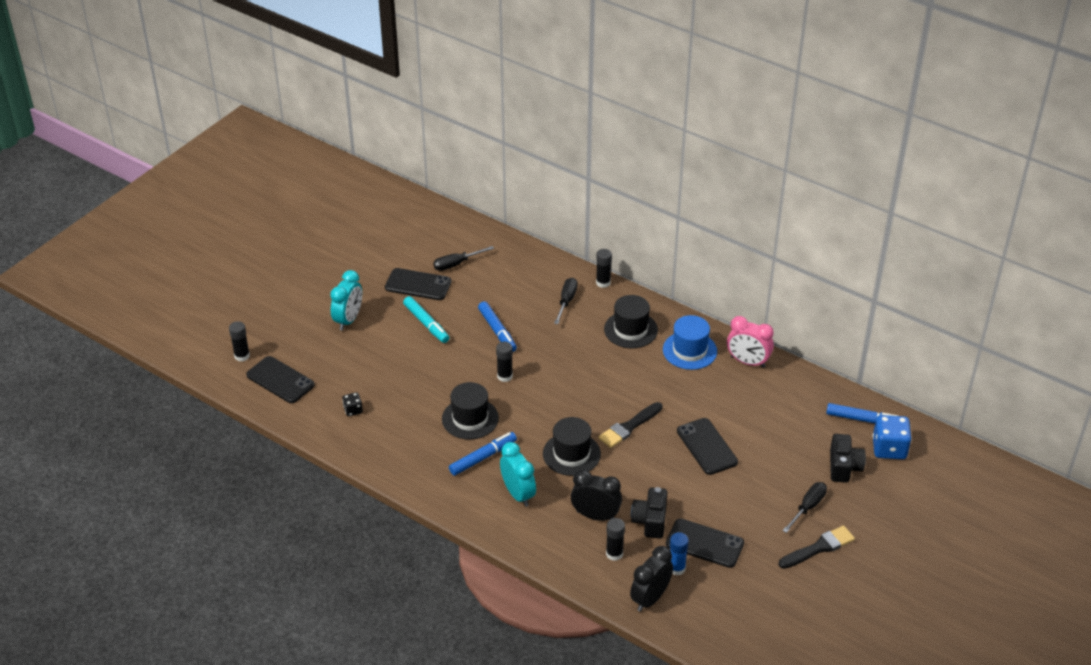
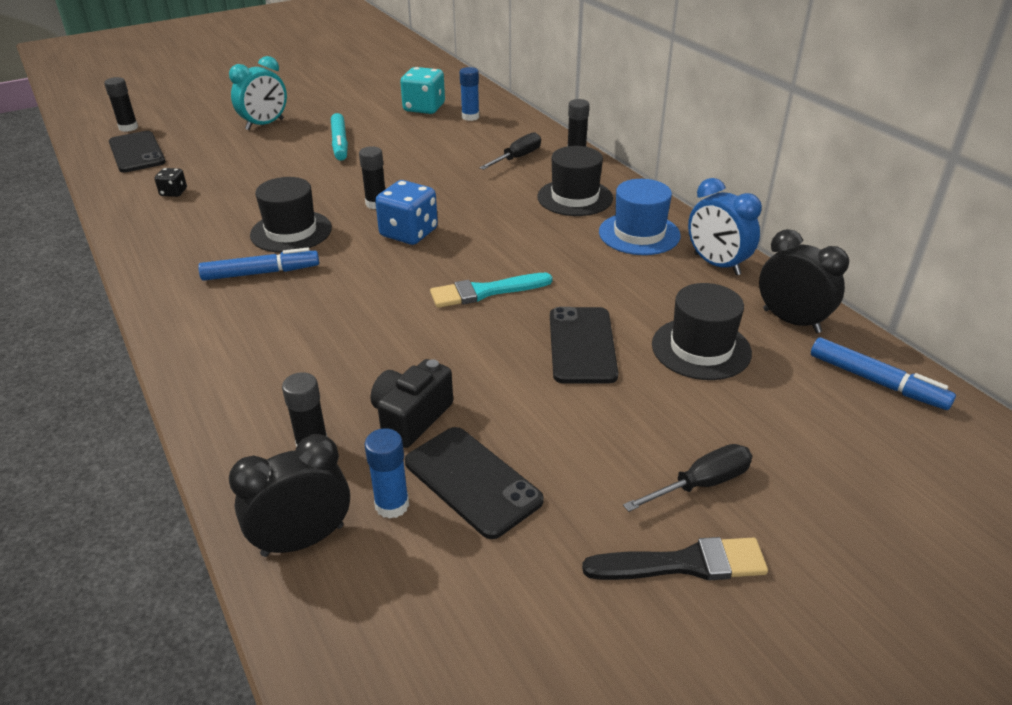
camera: 25 degrees right, 5 degrees down
black phone [385,268,452,300] -> none
black screwdriver [433,246,494,271] -> turquoise dice [400,67,445,114]
blue marker [478,301,517,352] -> none
turquoise clock [500,442,536,507] -> none
black hat [543,417,601,476] -> black hat moved to [652,283,752,380]
black clock [571,470,622,521] -> black clock moved to [759,229,849,333]
black brush [599,402,663,448] -> turquoise brush [430,273,553,308]
pink clock [727,316,774,368] -> blue clock [688,178,762,275]
black camera [830,434,866,483] -> none
blue dice [872,415,912,459] -> blue dice moved to [375,180,438,245]
none -> blue glue stick [460,67,479,121]

